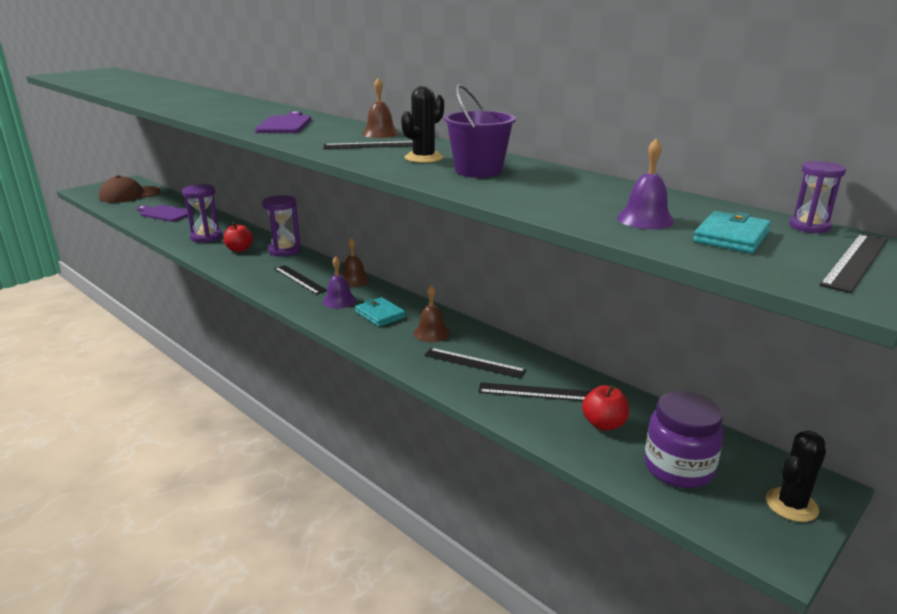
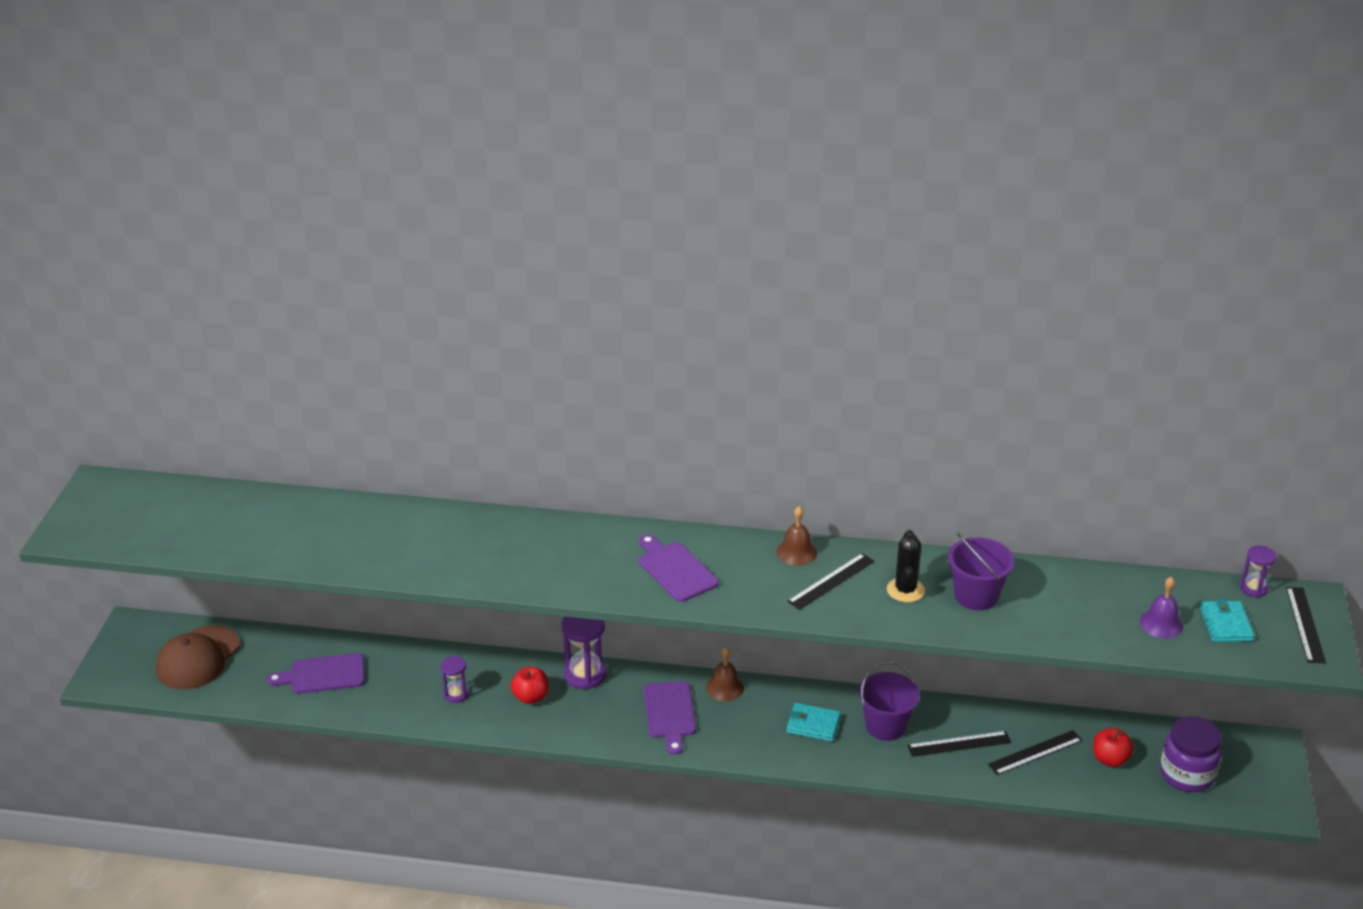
camera: 35 degrees left, 10 degrees up
purple hourglass [182,184,222,243] -> purple hourglass [441,656,469,703], size x0.58
black ruler [274,265,327,295] -> purple cutting board [644,681,696,755]
purple bell [323,256,356,309] -> none
brown bell [414,285,450,342] -> purple bucket [858,661,920,741]
black cactus [766,431,826,522] -> none

